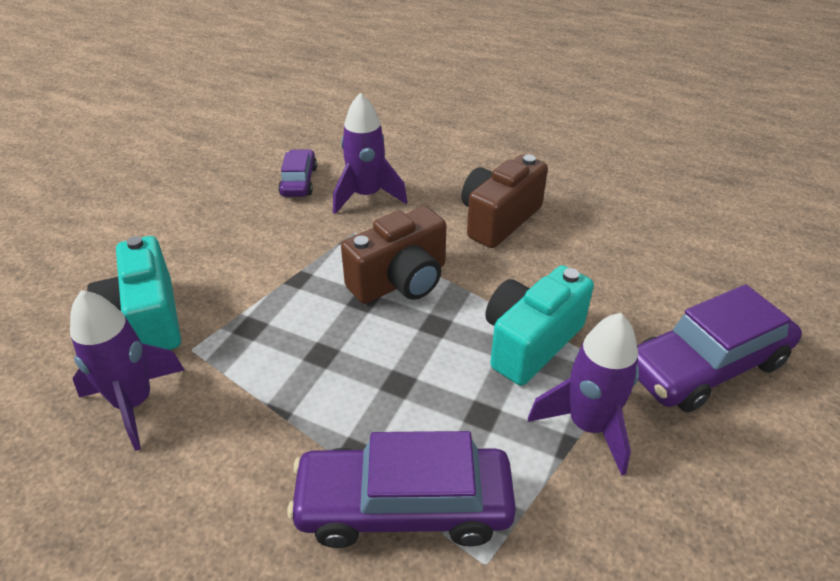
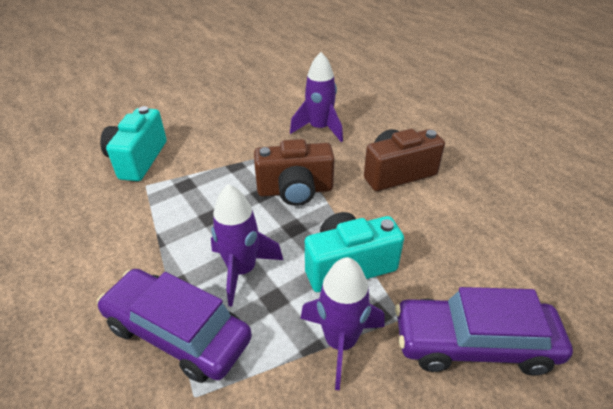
camera: 30 degrees right, 0 degrees up
purple rocket [70,290,184,451] -> purple rocket moved to [211,184,283,306]
purple car [278,149,317,197] -> none

